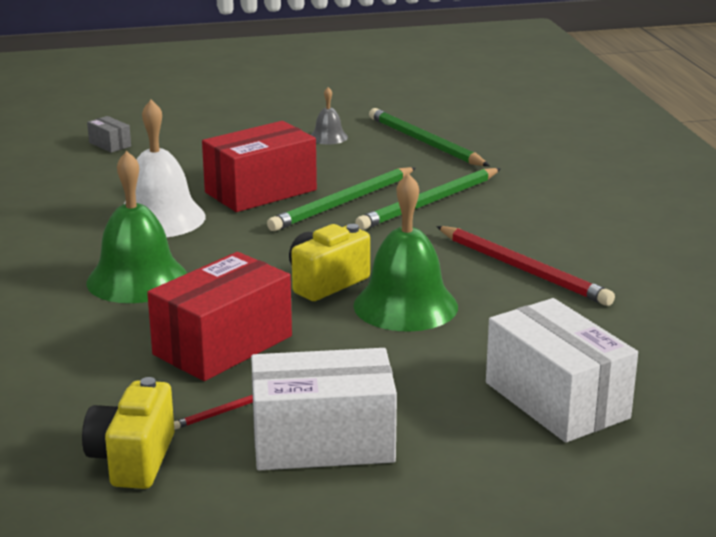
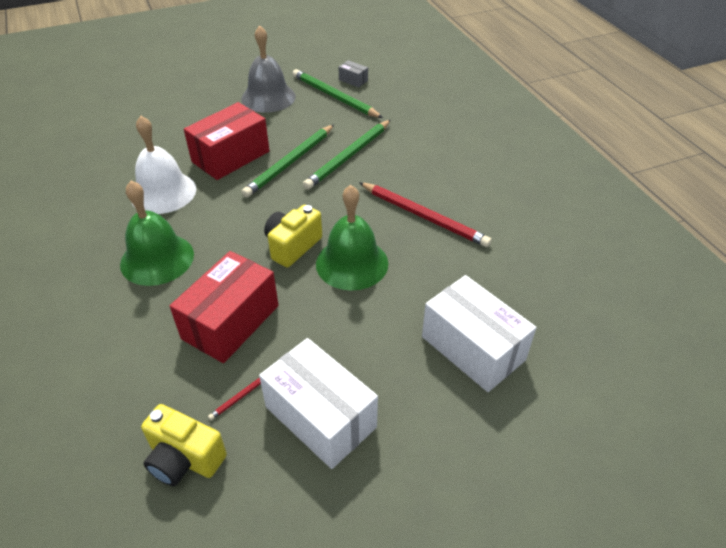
camera: 10 degrees left, 20 degrees up
yellow camera [82,377,175,489] -> yellow camera turned 60 degrees counterclockwise [141,404,227,486]
grey box [87,116,131,153] -> grey box moved to [339,60,368,87]
white box [251,348,397,471] -> white box turned 60 degrees clockwise [259,338,378,469]
grey bell [311,87,348,144] -> grey bell [241,25,296,113], size x2.05

